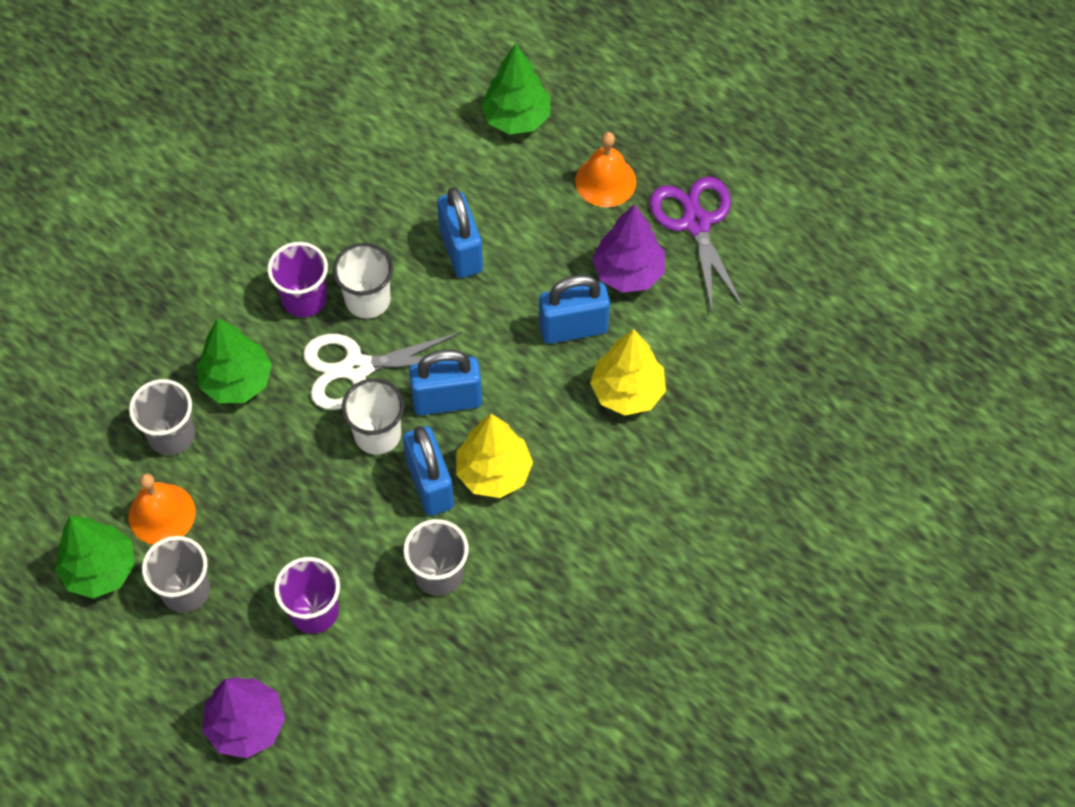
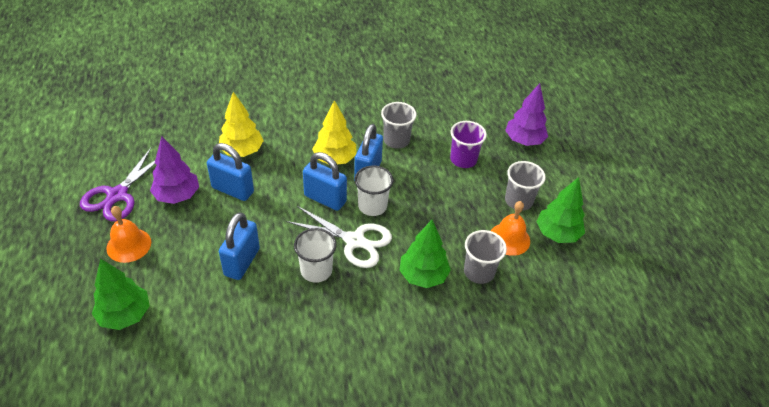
camera: 145 degrees left, 15 degrees down
purple cup [268,242,328,317] -> none

